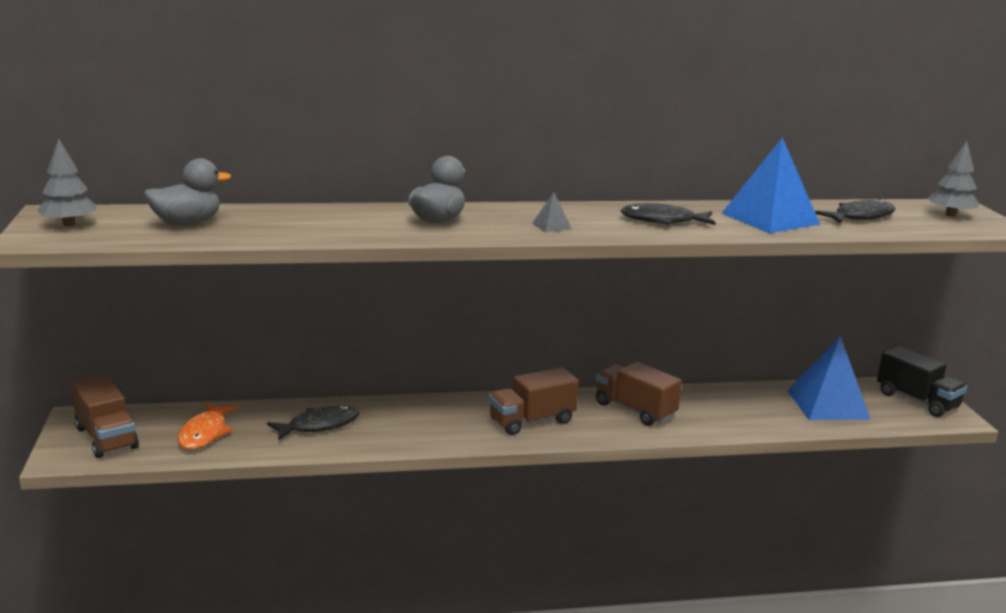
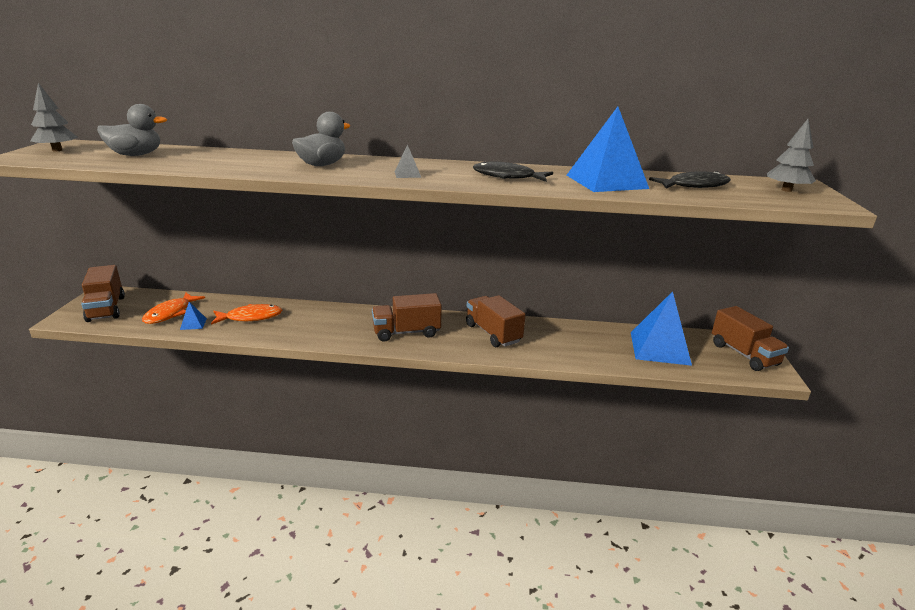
camera: 15 degrees right, 5 degrees up
black fish [267,405,359,441] -> orange fish [211,304,282,325]
black truck [877,346,967,417] -> brown truck [712,306,789,371]
none -> blue pyramid [180,302,207,330]

